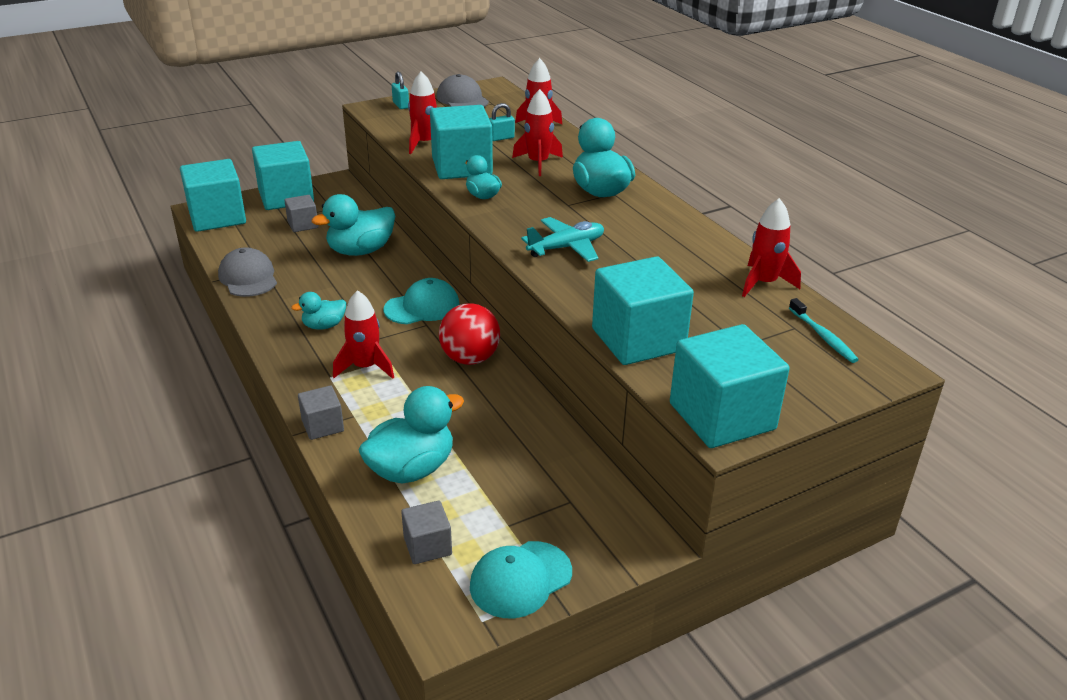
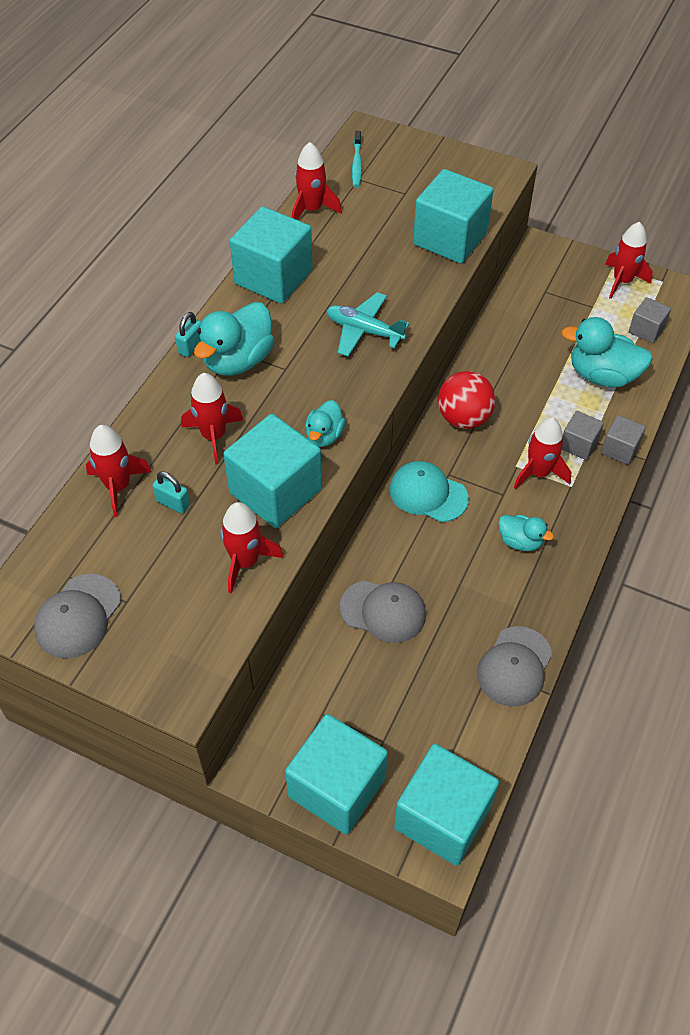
camera: 125 degrees left, 20 degrees up
grey cube [284,195,318,232] -> grey cube moved to [562,411,604,460]
turquoise duck [312,194,395,256] -> grey cap [340,580,426,643]
turquoise padlock [392,72,409,109] -> turquoise padlock moved to [175,312,201,357]
turquoise cap [470,541,572,618] -> red rocket [605,222,653,299]
turquoise cube [670,324,790,448] -> turquoise cube moved to [230,206,313,304]
turquoise toothbrush [789,298,859,363] -> turquoise toothbrush turned 150 degrees clockwise [352,131,362,188]

